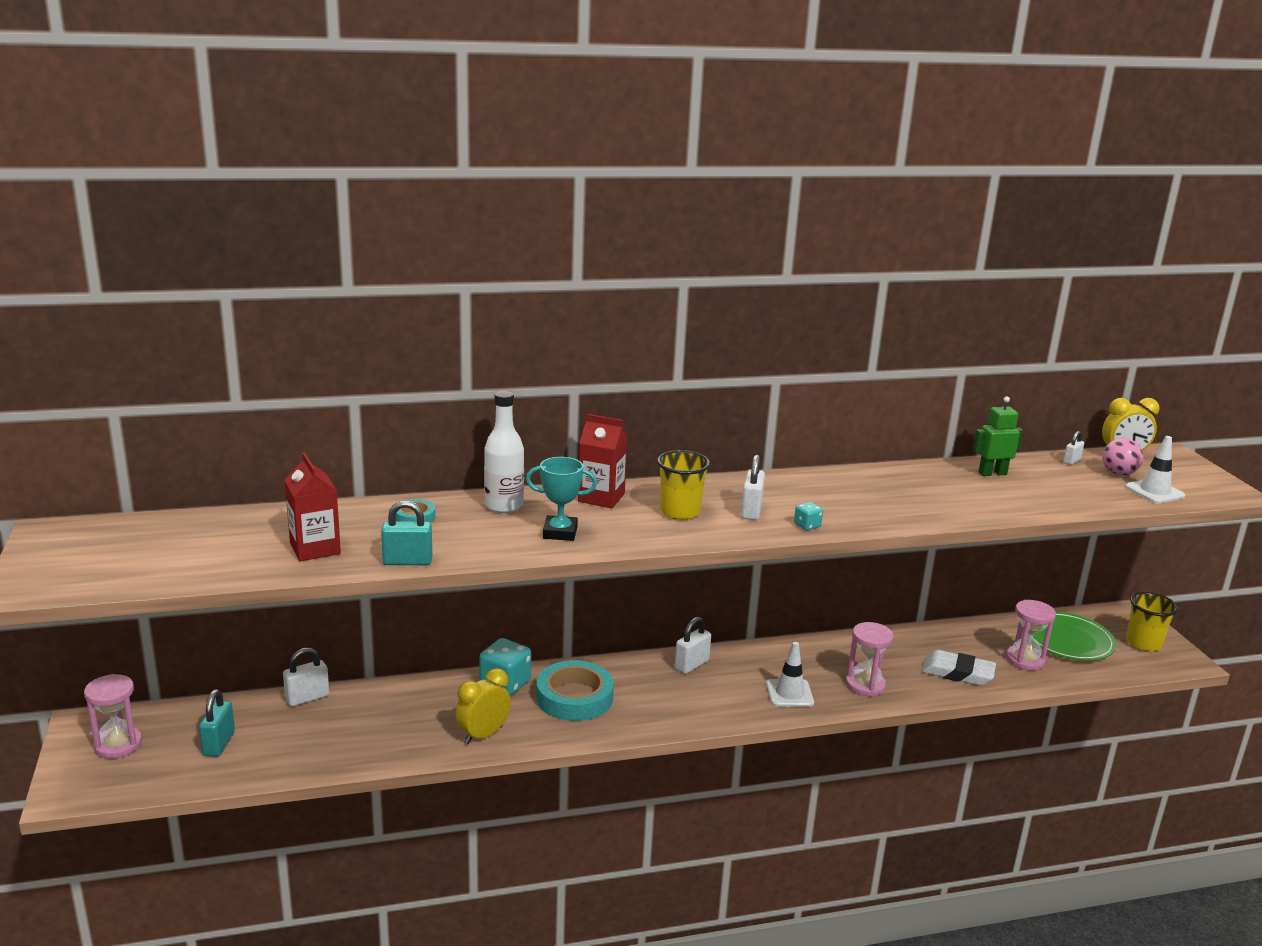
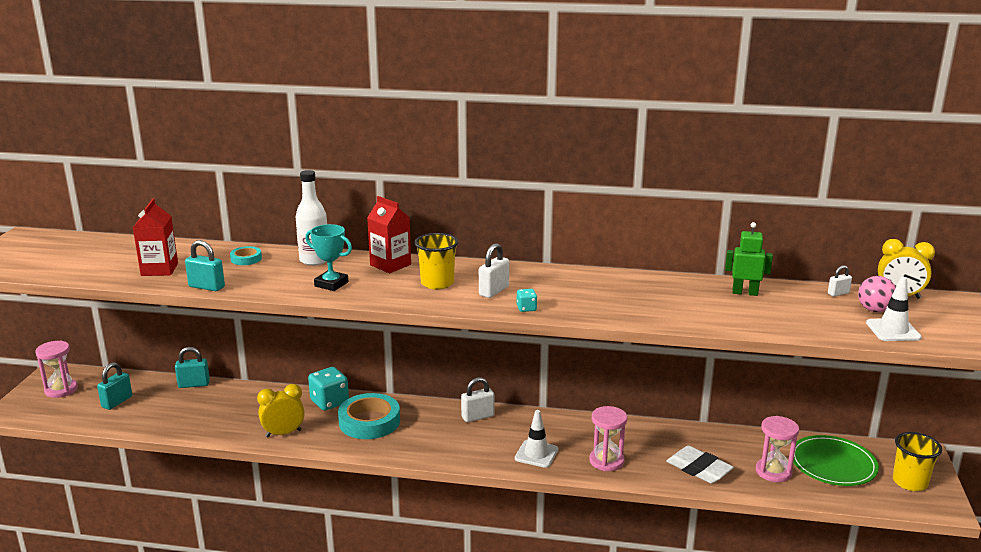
camera: 25 degrees right, 0 degrees up
white padlock [283,647,329,707] -> turquoise padlock [175,347,210,388]

